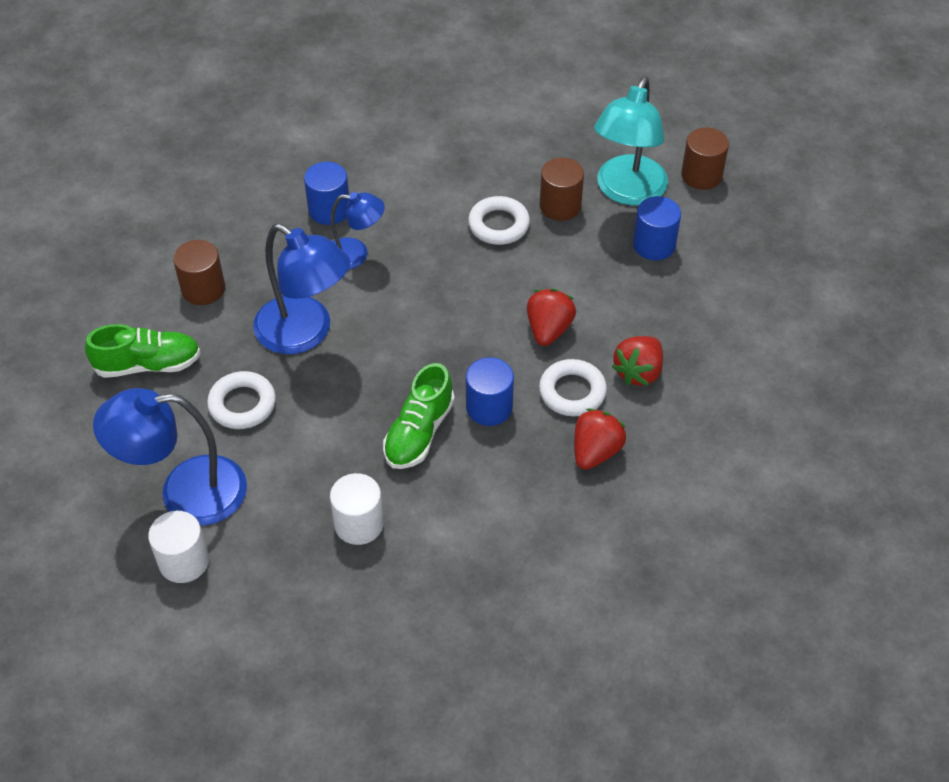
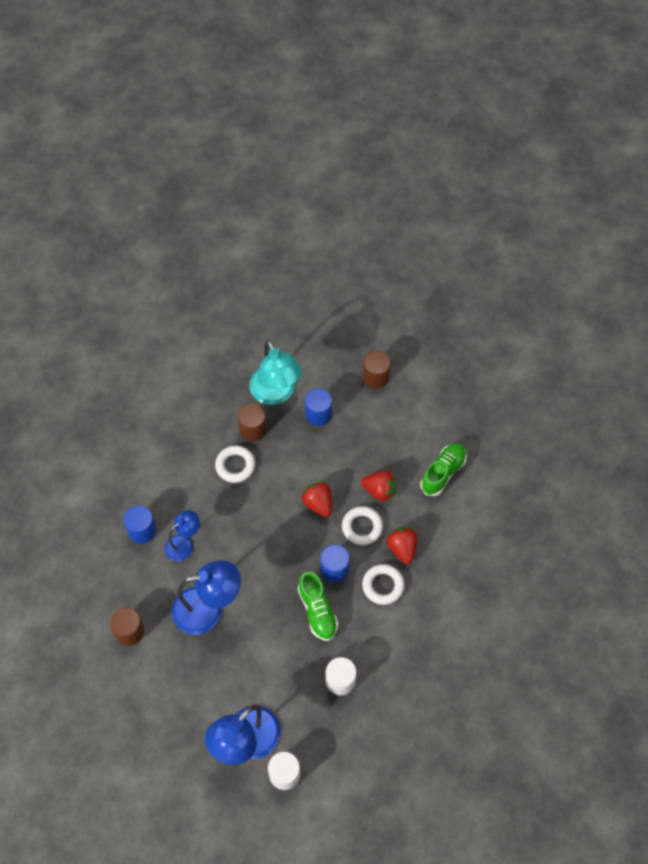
camera: 45 degrees left, 10 degrees up
green shoe [85,324,201,378] -> green shoe moved to [420,443,467,496]
white ring [207,371,276,429] -> white ring moved to [362,564,405,605]
red strawberry [612,336,663,386] -> red strawberry turned 60 degrees counterclockwise [361,471,397,501]
brown cylinder [681,127,729,190] -> brown cylinder moved to [363,351,391,388]

